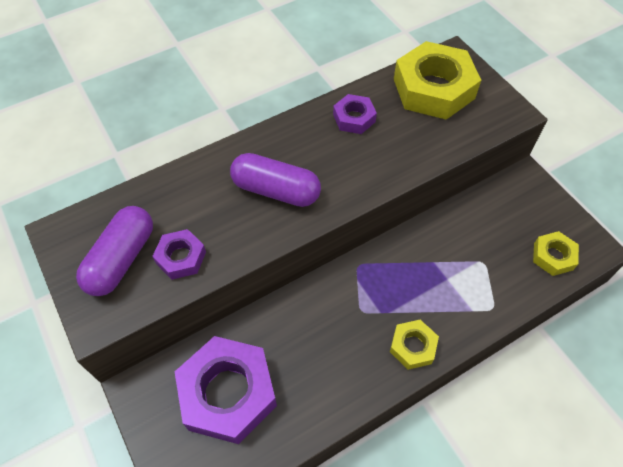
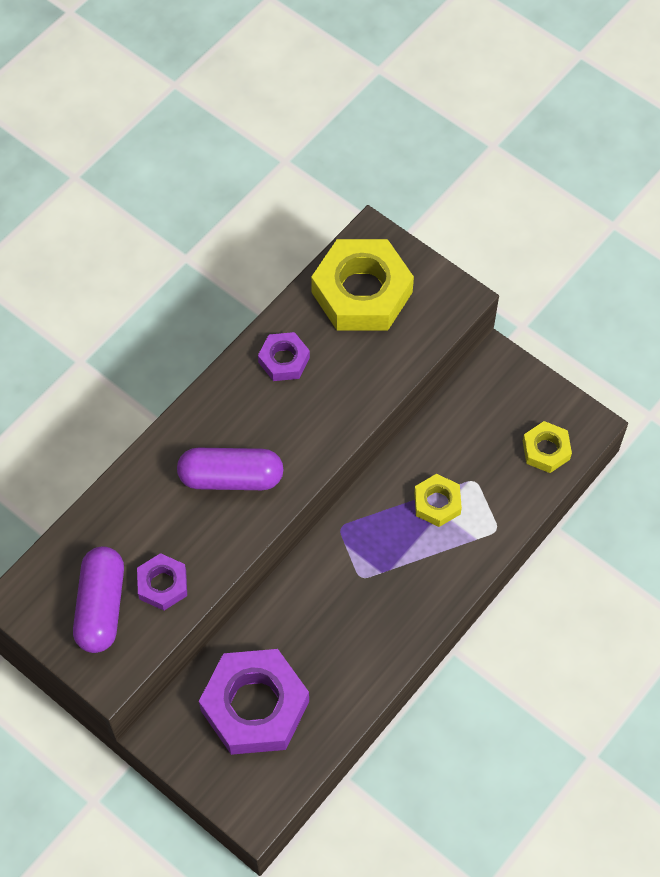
camera: 20 degrees left, 5 degrees up
yellow nut [390,320,439,370] -> yellow nut moved to [414,474,462,527]

